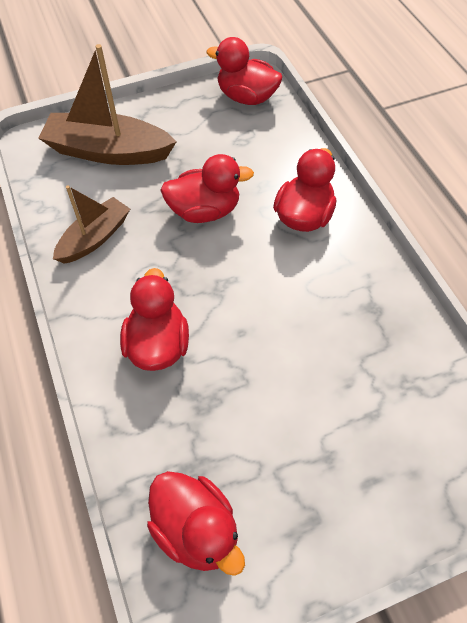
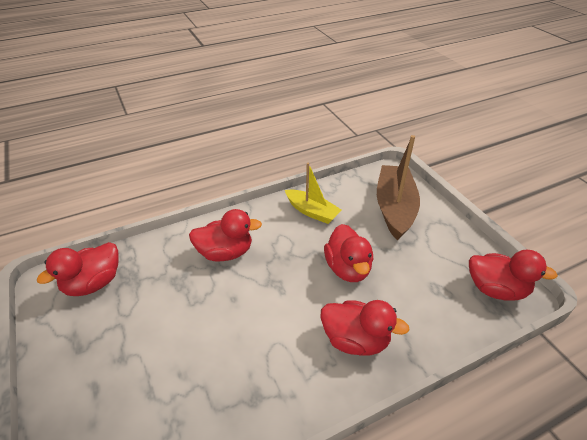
camera: 85 degrees right, 15 degrees down
brown boat [53,185,130,264] -> yellow boat [285,163,342,224]
red duck [206,37,282,105] -> red duck turned 90 degrees clockwise [469,250,558,301]

